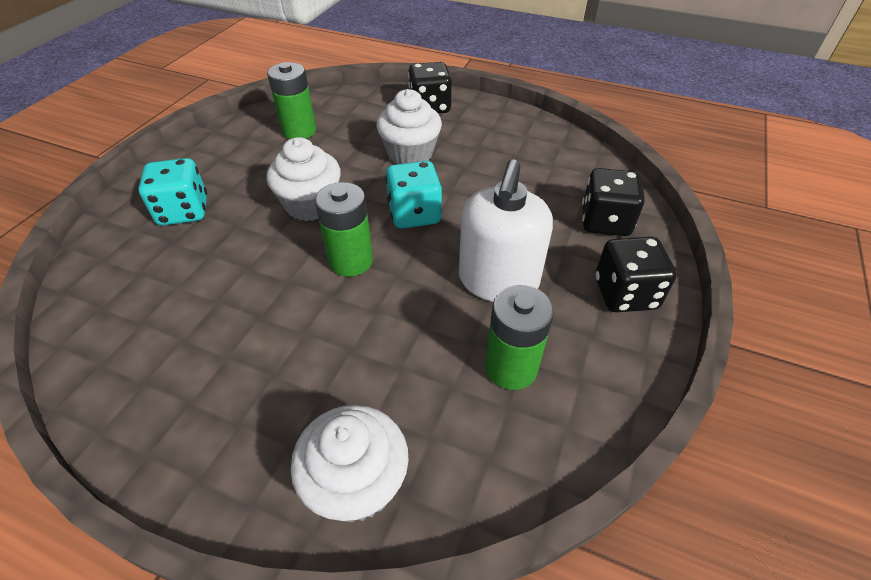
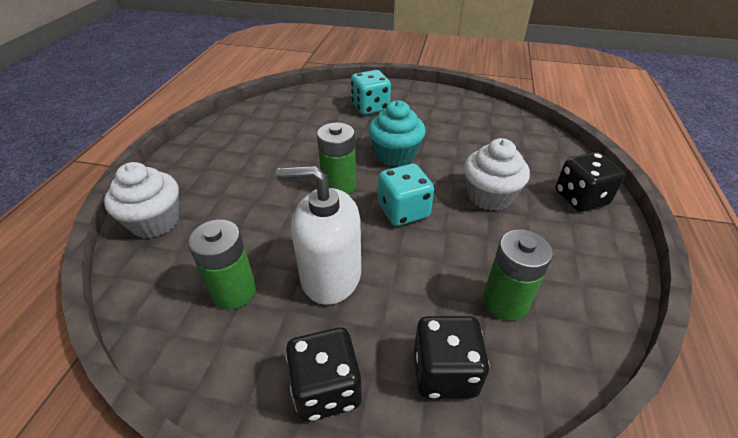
camera: 80 degrees right, 5 degrees down
white cupcake [266,137,341,221] -> turquoise cupcake [368,100,426,167]
green battery [267,62,316,139] -> green battery moved to [483,230,553,321]

